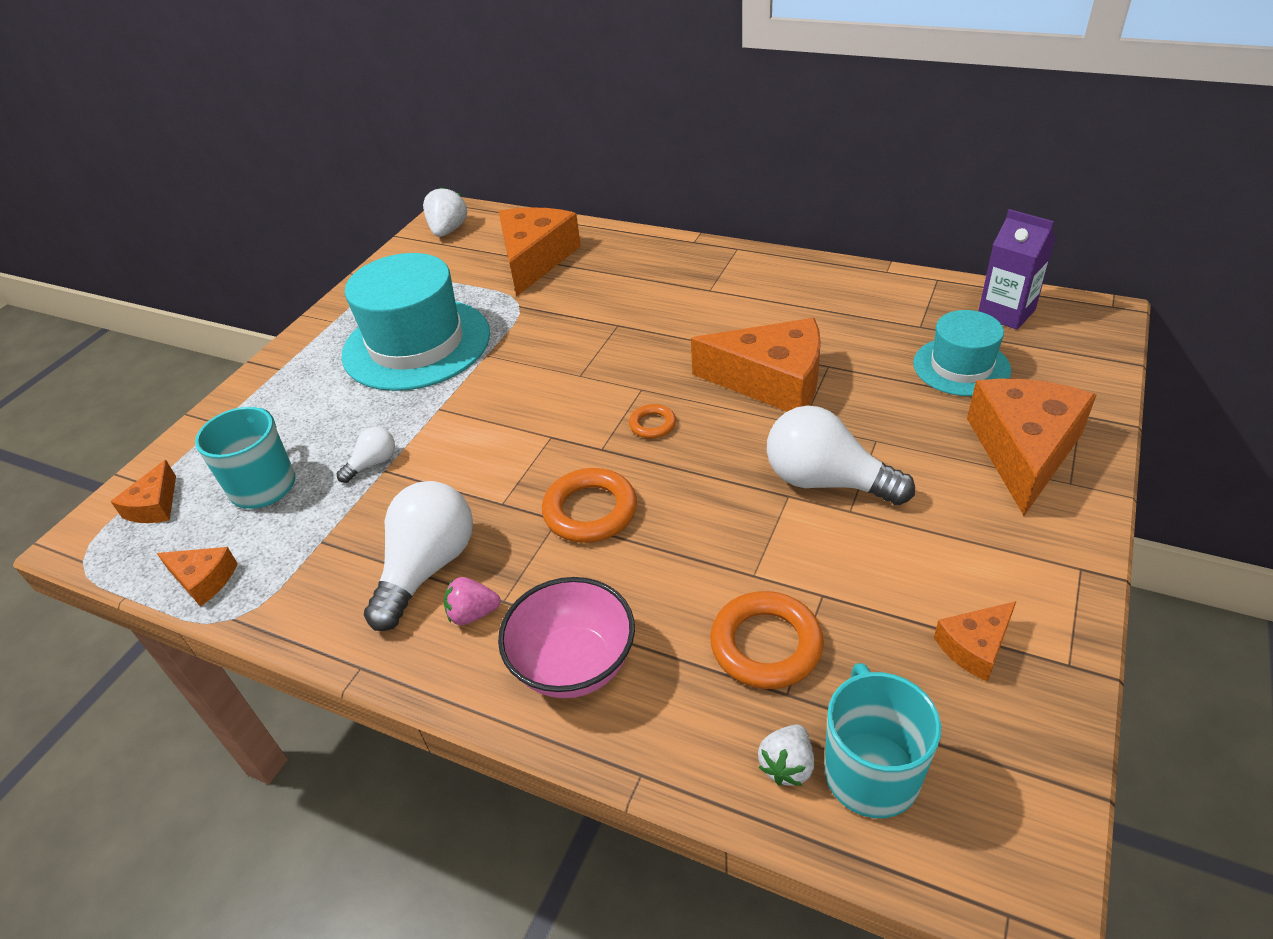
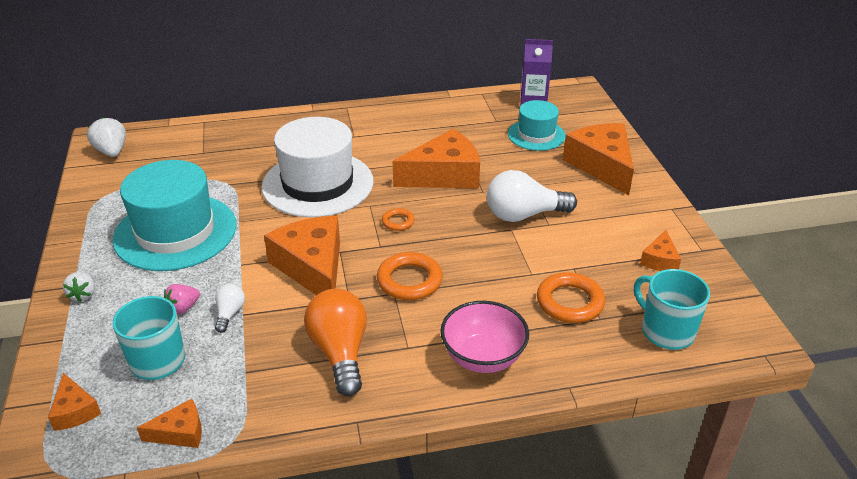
camera: 40 degrees left, 5 degrees down
white light bulb [364,481,473,631] -> orange light bulb [304,289,367,396]
pink strawberry [444,577,501,625] -> pink strawberry moved to [164,284,200,314]
orange cheese [499,207,581,296] -> orange cheese moved to [264,216,340,295]
white strawberry [758,725,814,786] -> white strawberry moved to [63,272,95,302]
none -> white hat [261,117,373,217]

